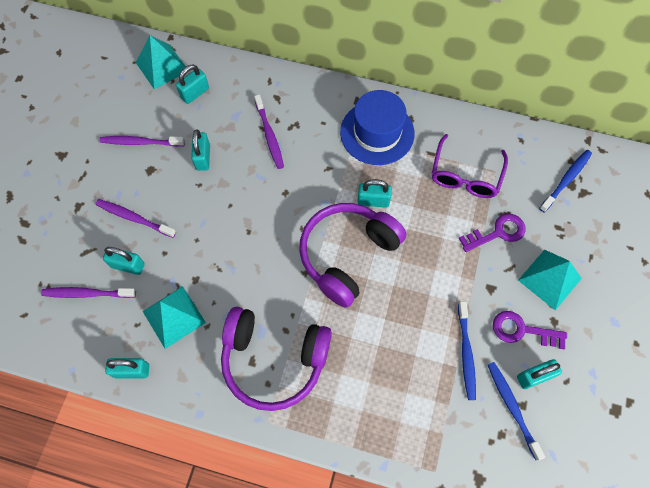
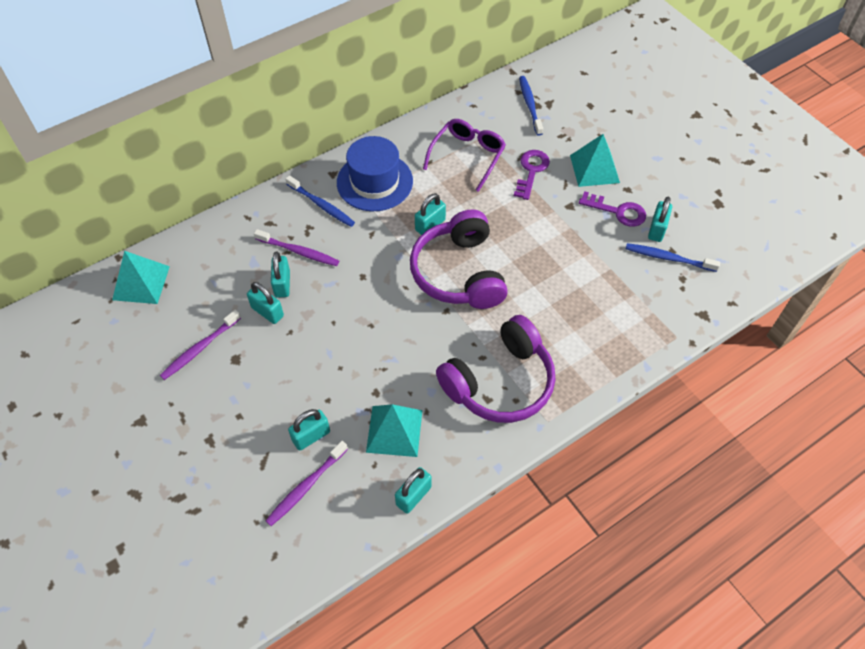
camera: 50 degrees left, 10 degrees down
purple toothbrush [96,199,176,238] -> none
turquoise padlock [176,65,209,104] -> turquoise padlock moved to [271,252,290,298]
purple glasses [432,134,508,198] -> purple glasses turned 120 degrees counterclockwise [423,119,506,192]
blue toothbrush [458,301,476,400] -> blue toothbrush moved to [285,175,355,227]
purple key [493,311,567,349] -> purple key turned 120 degrees counterclockwise [579,191,646,227]

